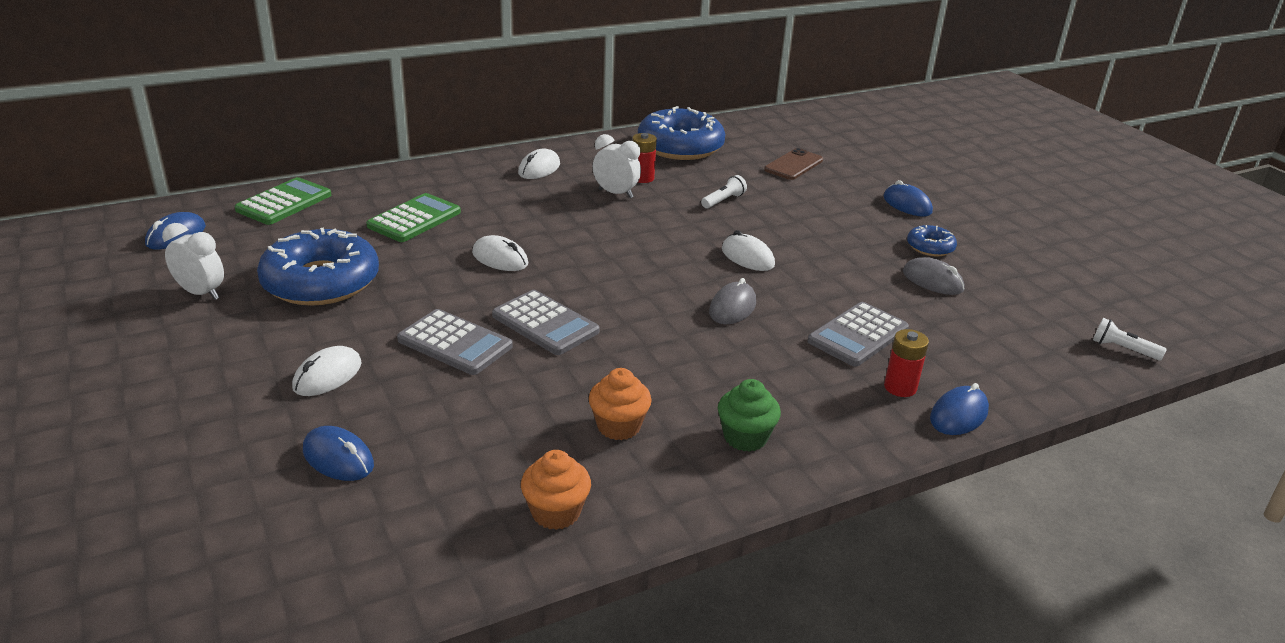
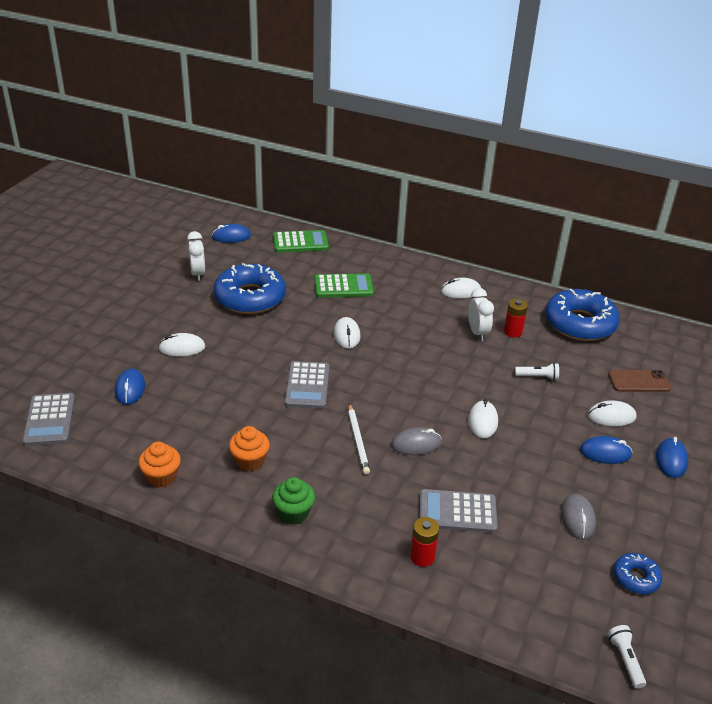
camera: 50 degrees right, 5 degrees up
grey calculator [397,309,513,375] -> grey calculator moved to [22,393,75,446]
blue donut [907,225,957,256] -> blue donut moved to [614,553,662,594]
blue mouse [930,383,989,435] -> blue mouse moved to [580,436,633,464]
none -> white pencil [348,403,370,475]
none -> white mouse [587,400,636,426]

